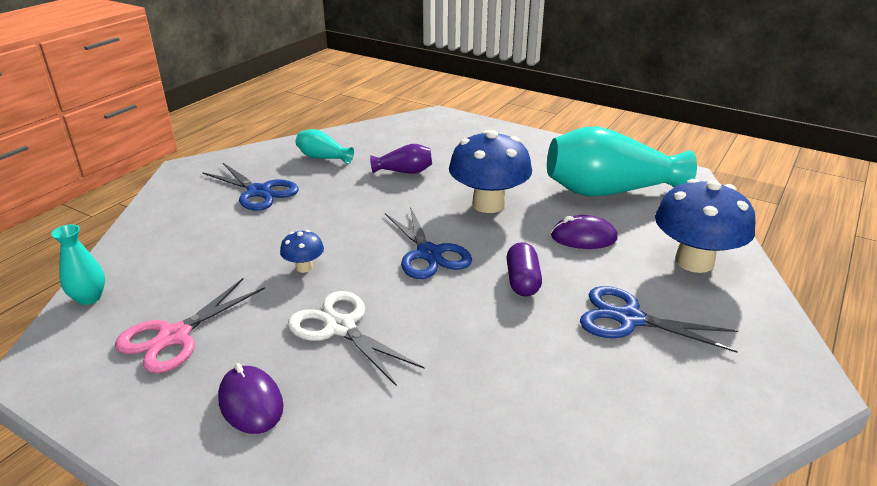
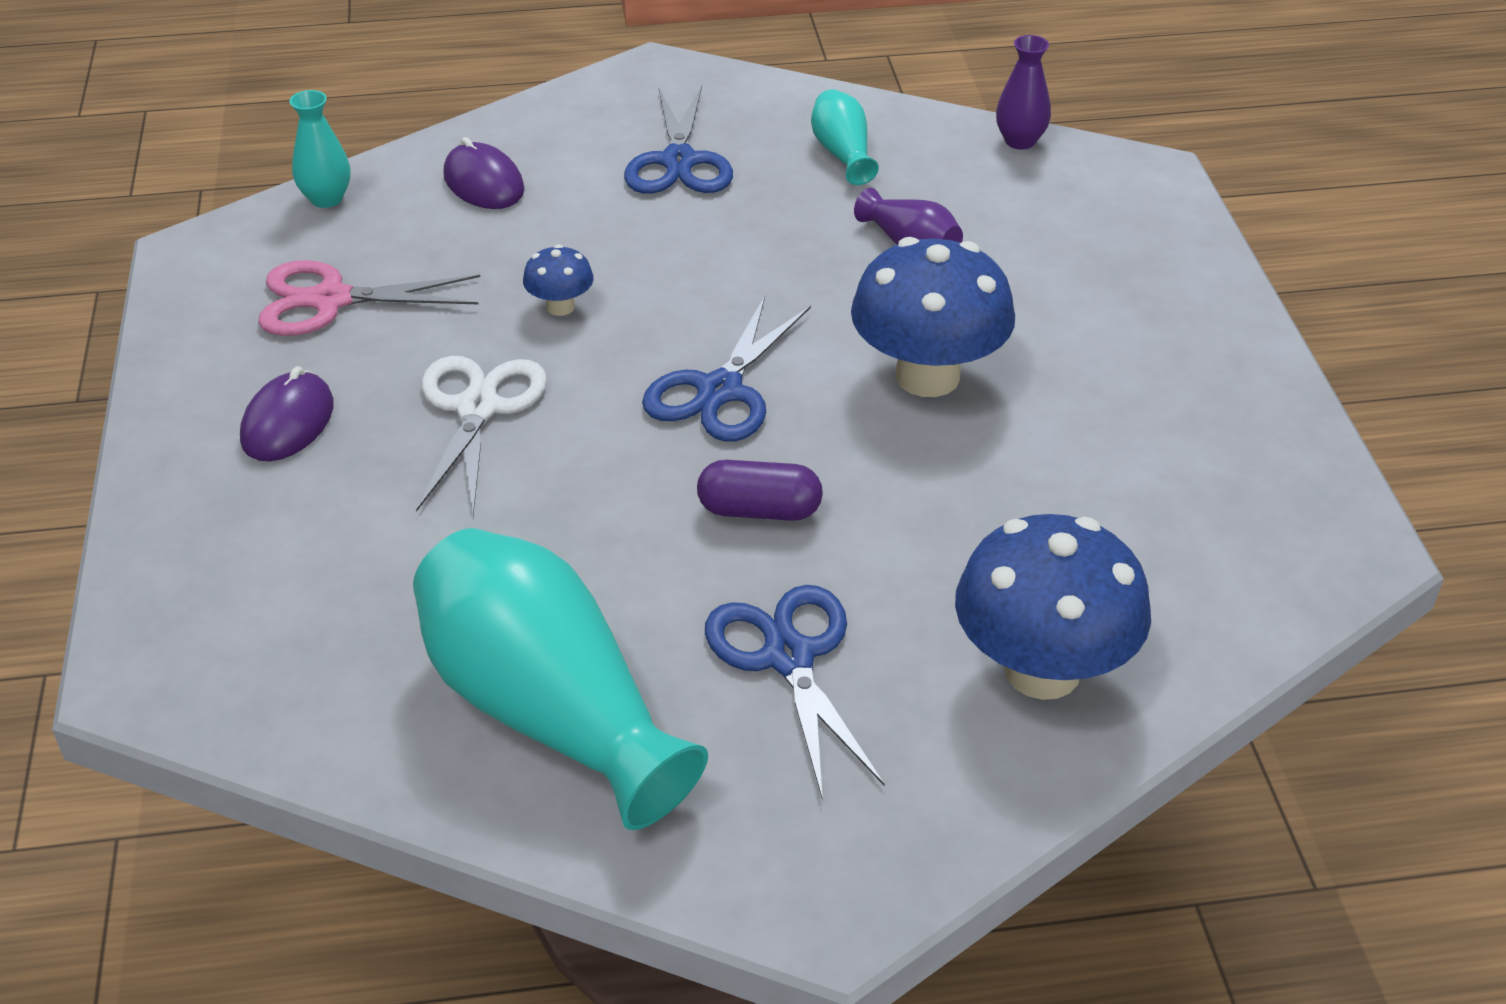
camera: 50 degrees right, 10 degrees up
purple capsule [506,242,542,296] -> purple capsule turned 45 degrees clockwise [697,460,823,521]
turquoise vase [547,126,697,197] -> turquoise vase moved to [413,528,708,830]
purple mouse [551,215,617,249] -> purple mouse moved to [443,137,525,209]
none -> purple vase [996,35,1051,150]

